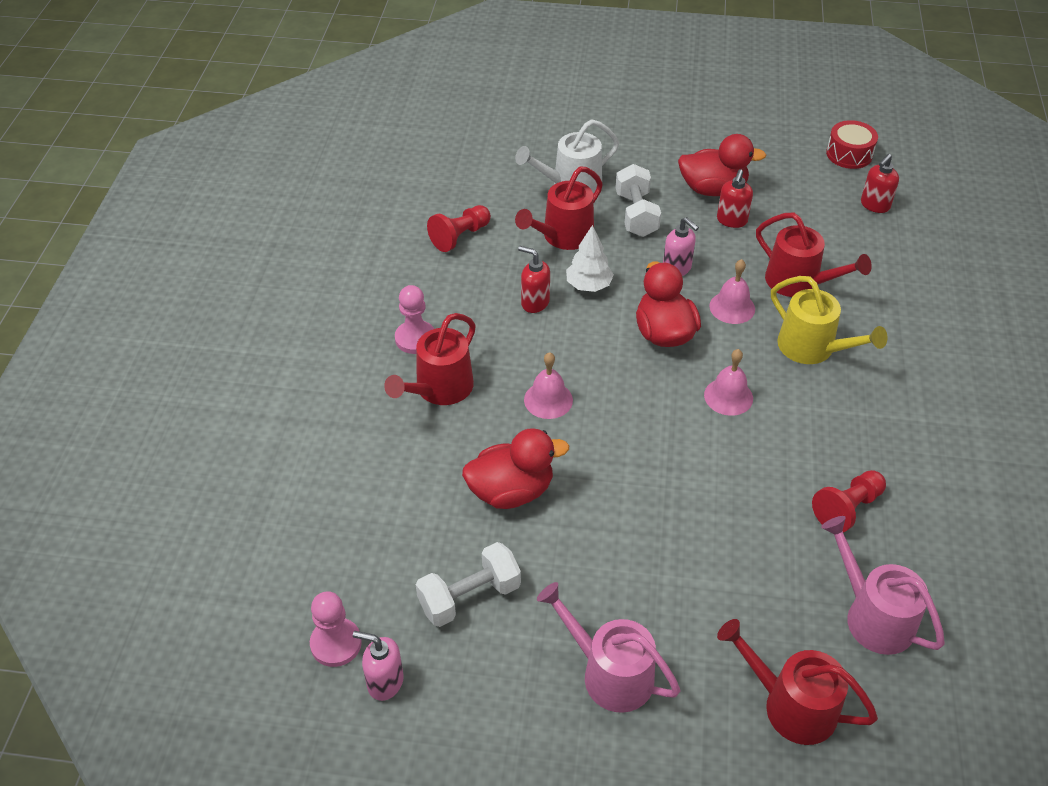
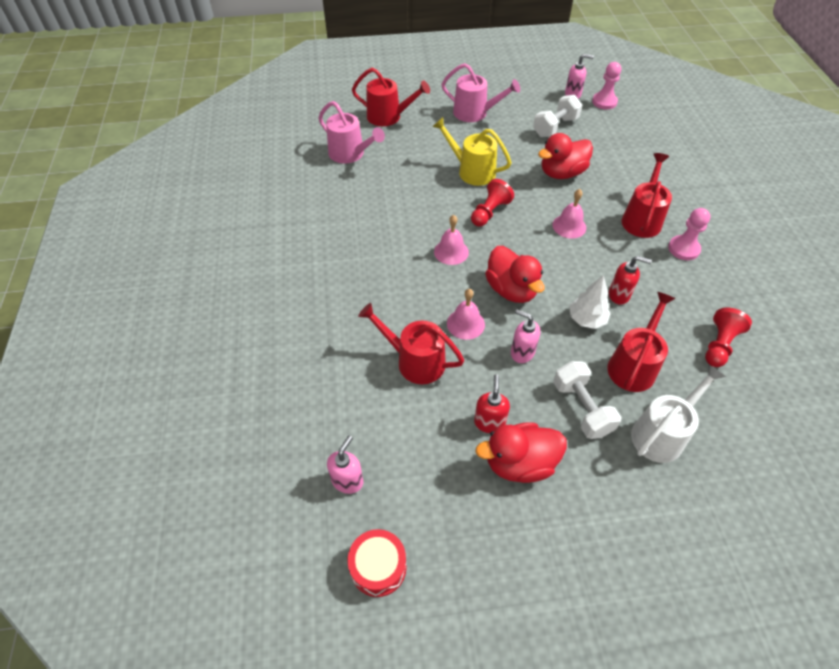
camera: 165 degrees right, 5 degrees up
yellow watering can [771,276,888,364] -> yellow watering can moved to [432,117,512,186]
red pawn [812,470,886,532] -> red pawn moved to [471,179,514,227]
red soap dispenser [861,154,899,213] -> pink soap dispenser [327,435,364,494]

